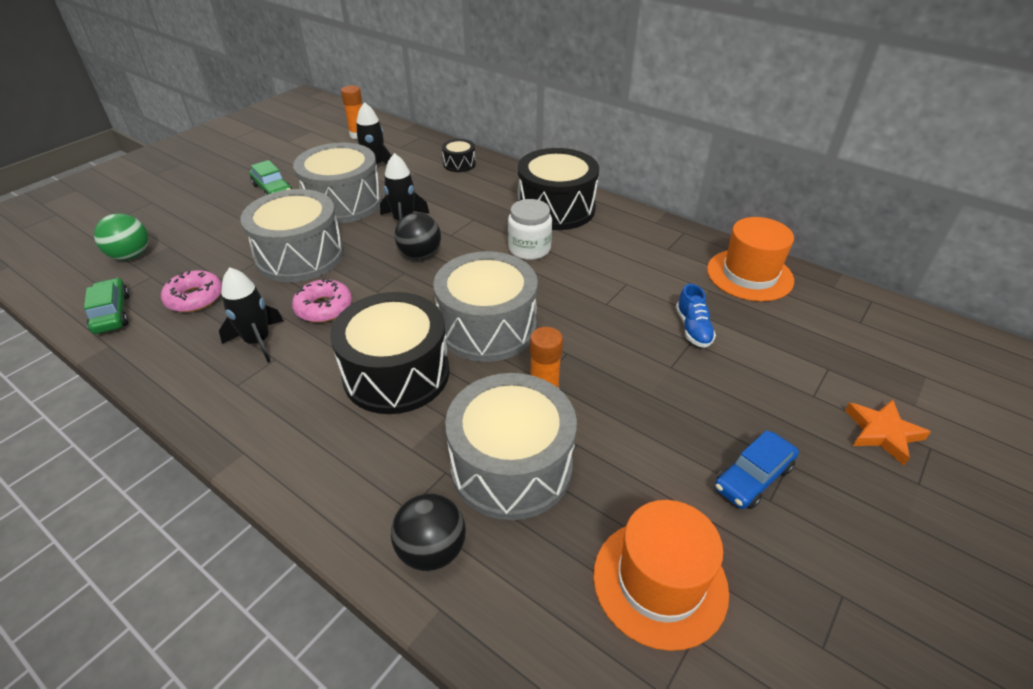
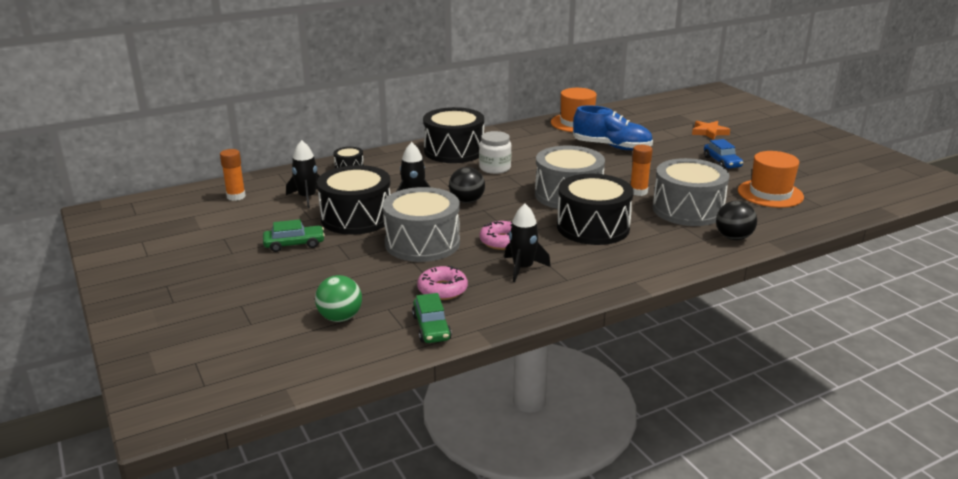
camera: 65 degrees left, 15 degrees down
green car [84,278,130,334] -> green car turned 105 degrees counterclockwise [412,293,452,343]
grey drum [293,143,382,223] -> black drum [317,165,391,235]
blue shoe [676,284,716,348] -> blue shoe [573,105,653,150], size x1.90

